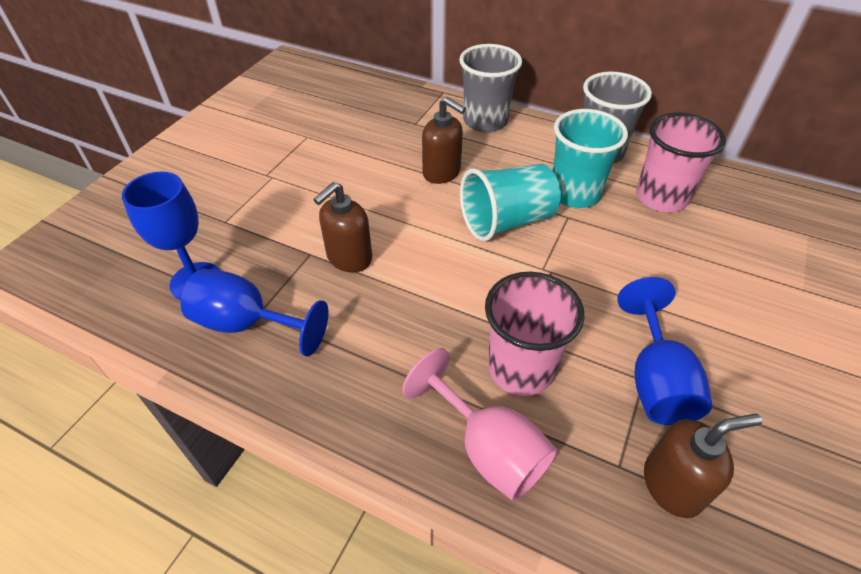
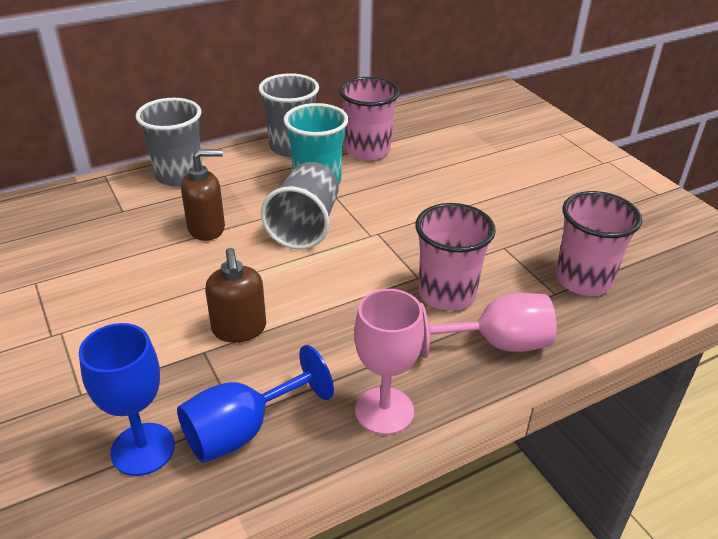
camera: 55 degrees left, 10 degrees down
turquoise cup [460,164,561,241] -> grey cup [261,162,339,250]
blue goblet [617,277,712,425] -> none
brown soap dispenser [644,414,762,518] -> pink cup [556,191,642,296]
none -> pink goblet [354,289,424,435]

